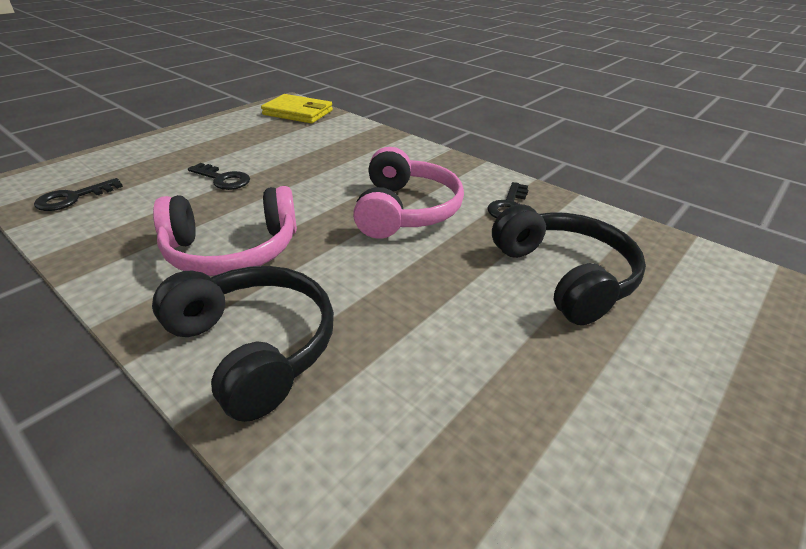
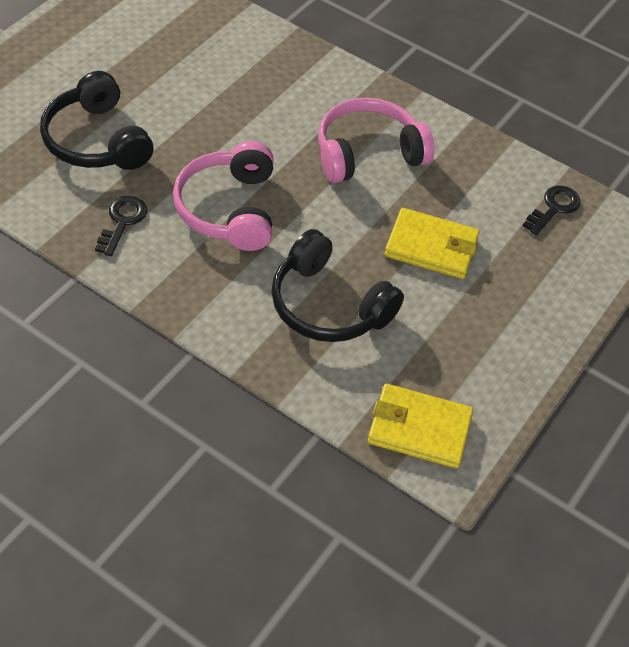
camera: 170 degrees right, 15 degrees up
black headphones [152,266,334,422] -> black headphones moved to [271,229,404,342]
black key [188,163,250,190] -> yellow wallet [385,208,480,279]

